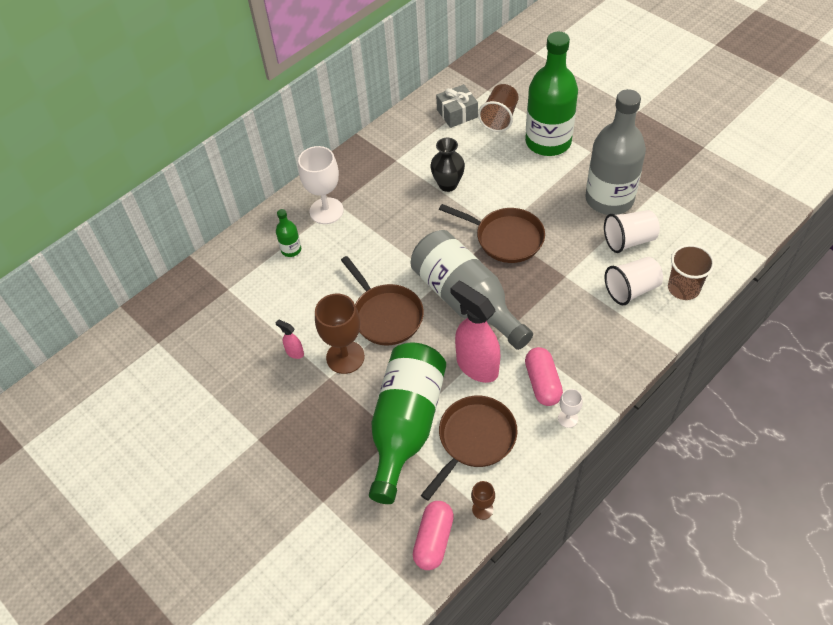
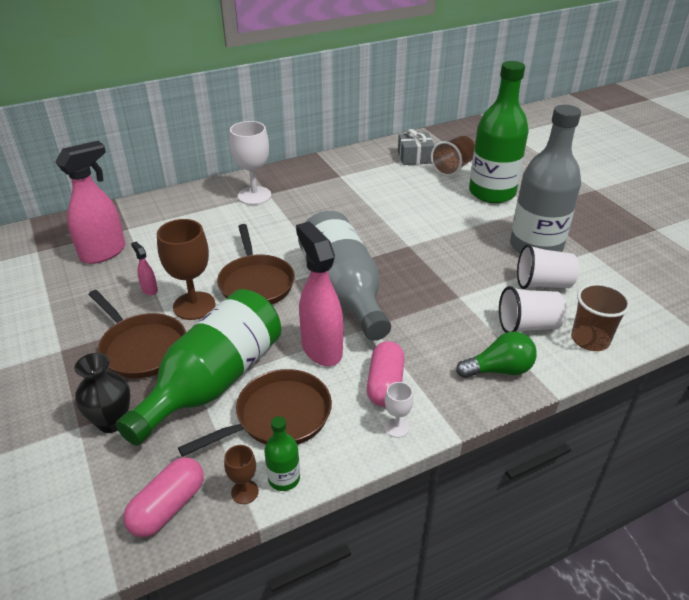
camera: 15 degrees right, 15 degrees down
green bottle [276,209,301,257] -> green bottle moved to [264,416,300,491]
black vase [430,137,465,192] -> black vase moved to [74,353,130,433]
brown pan [439,204,545,263] -> brown pan moved to [88,290,186,378]
none -> pink spray bottle [55,141,125,264]
none -> green light bulb [456,332,537,378]

